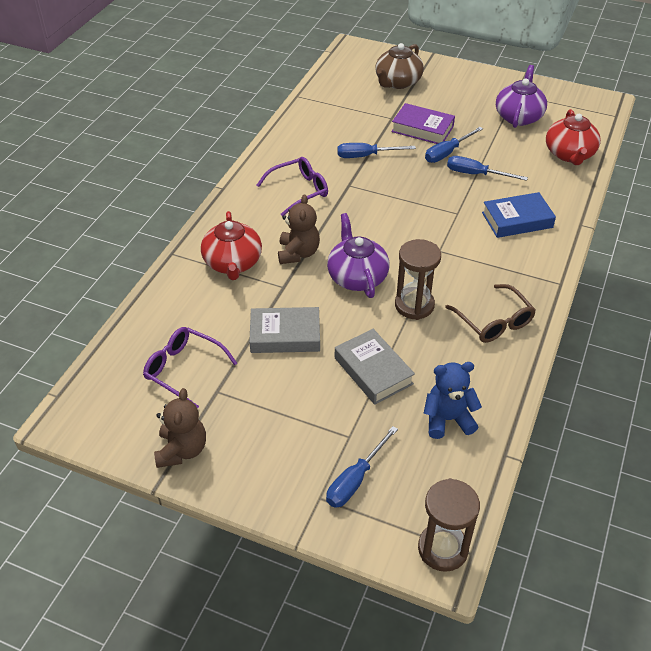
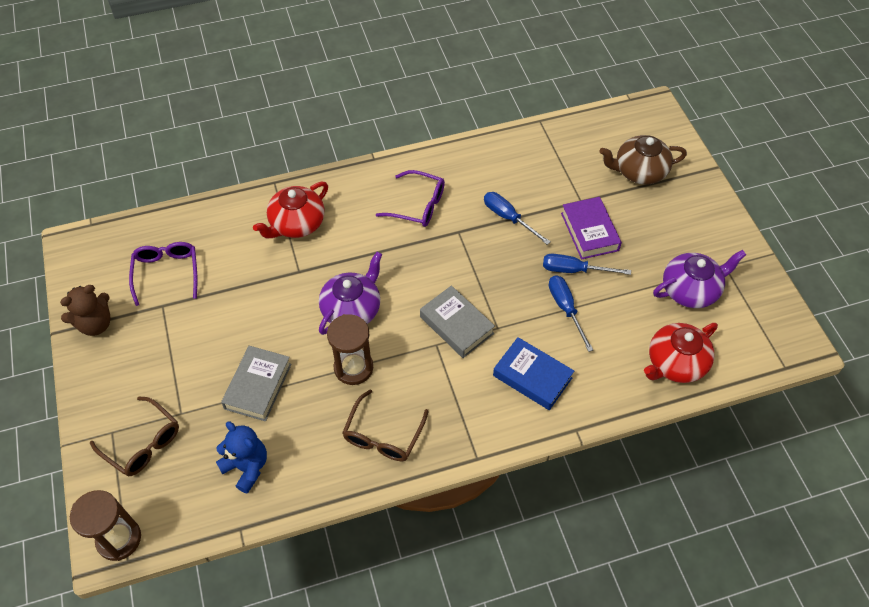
camera: 50 degrees right, 10 degrees up
grey book [249,307,320,353] -> grey book moved to [420,285,495,358]
brown teddy bear [278,195,320,264] -> none
blue screwdriver [326,426,398,508] -> brown glasses [90,396,179,476]

